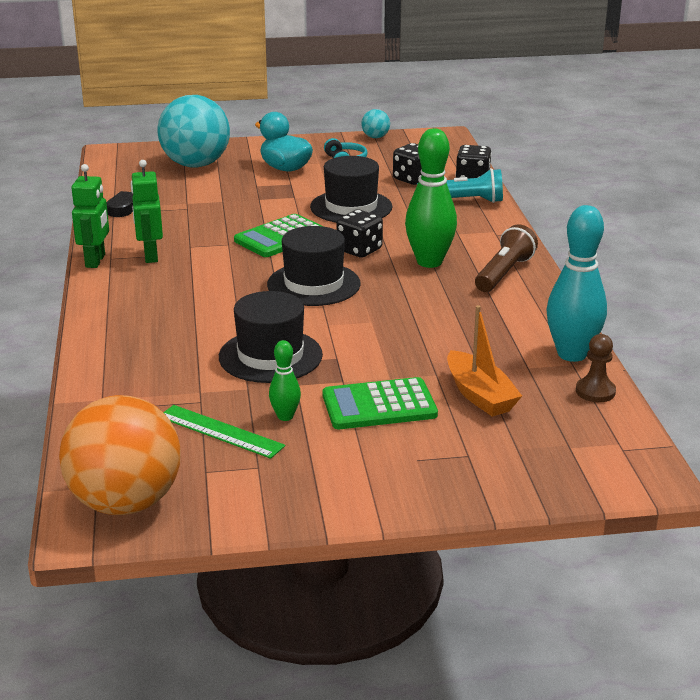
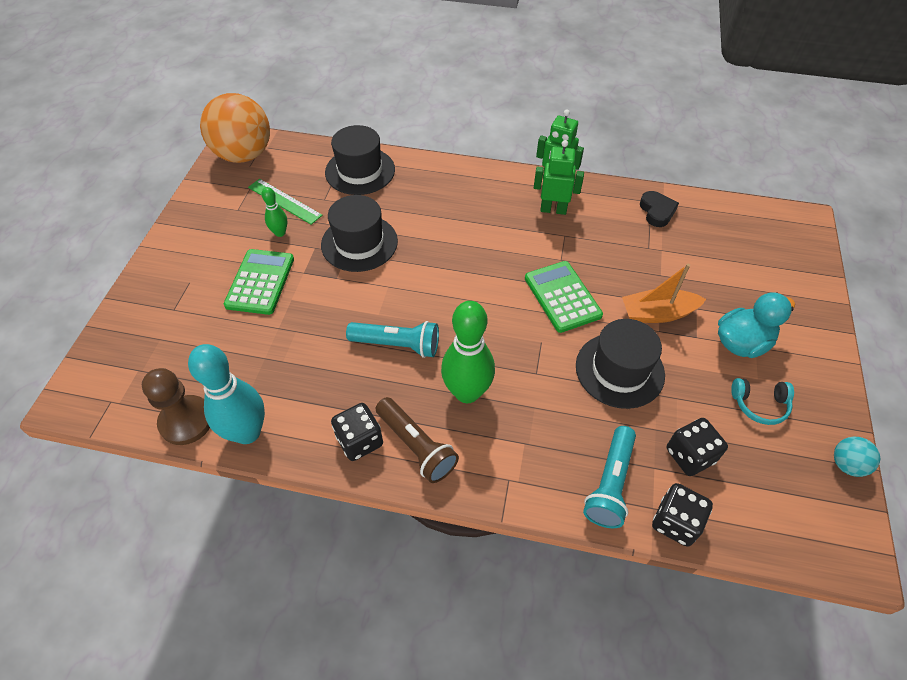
camera: 110 degrees right, 25 degrees up
turquoise ball [158,95,230,167] -> none
green ruler [163,405,285,459] -> green ruler turned 75 degrees clockwise [248,179,322,225]
black hat [267,226,361,306] -> black hat moved to [325,125,395,195]
black dice [336,209,383,258] -> black dice moved to [331,403,383,461]
orange boat [447,305,522,417] -> orange boat moved to [622,263,706,323]
brown pawn [576,334,616,402] -> brown pawn [142,368,210,445], size x1.55
none -> turquoise flashlight [346,321,439,358]

